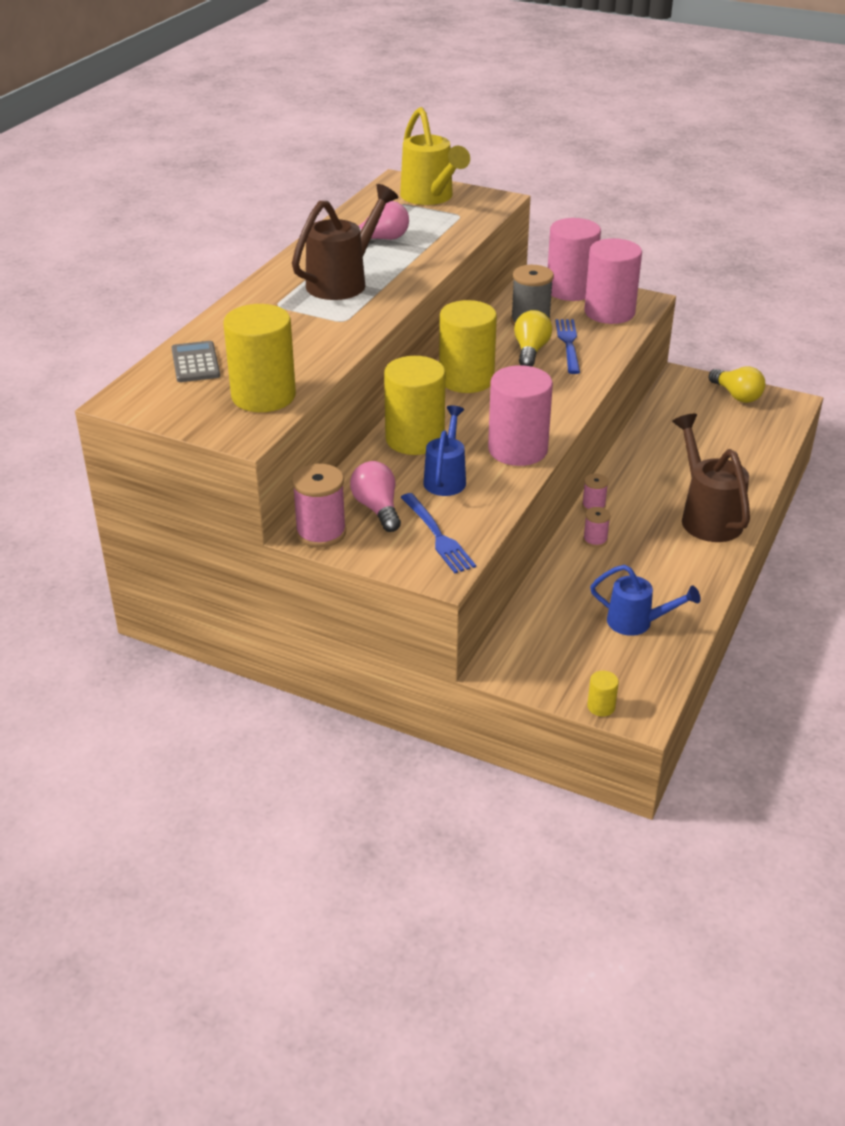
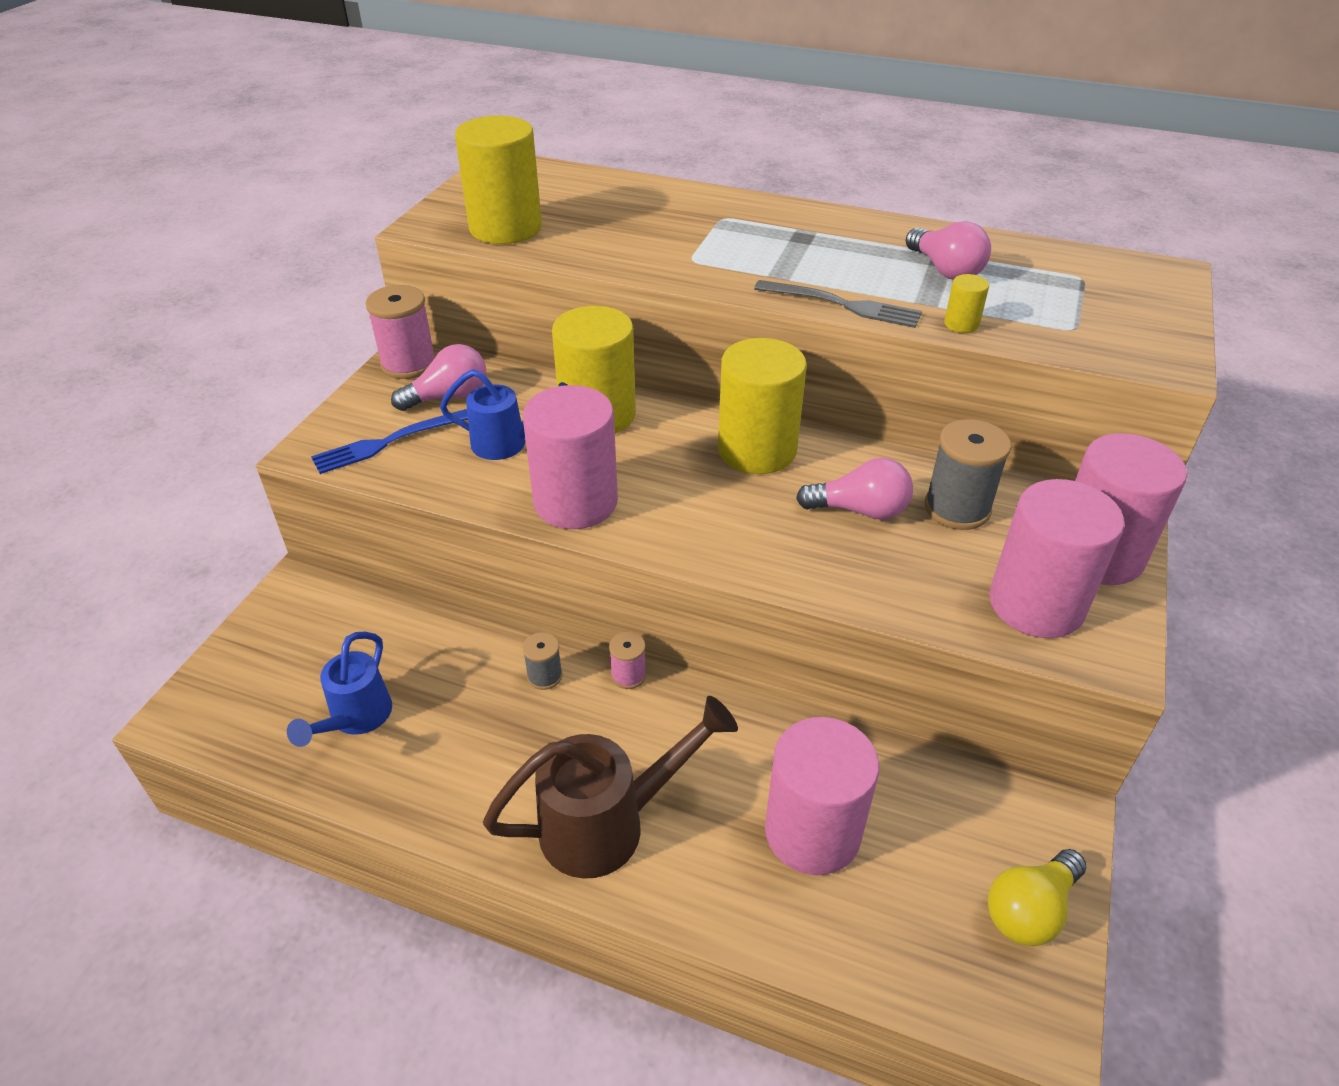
camera: 85 degrees right, 5 degrees up
grey calculator [171,341,220,382] -> none
brown watering can [292,184,399,300] -> none
yellow watering can [400,107,470,205] -> none
yellow light bulb [514,310,552,367] -> pink light bulb [796,458,913,520]
blue fork [555,319,580,374] -> none
pink spool [583,507,610,547] -> grey spool [523,632,563,690]
yellow cylinder [587,671,619,717] -> yellow cylinder moved to [944,274,989,333]
none -> grey fork [754,280,922,328]
none -> pink cylinder [765,717,879,875]

